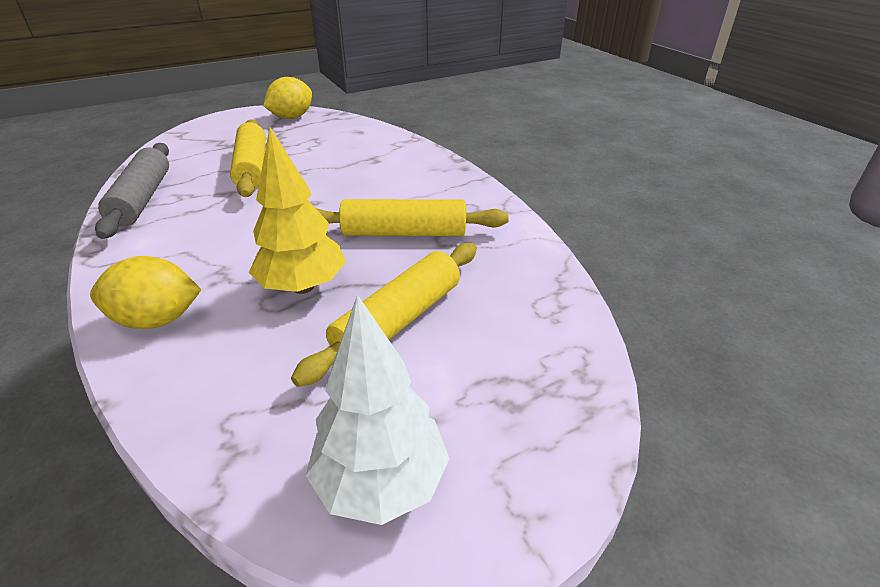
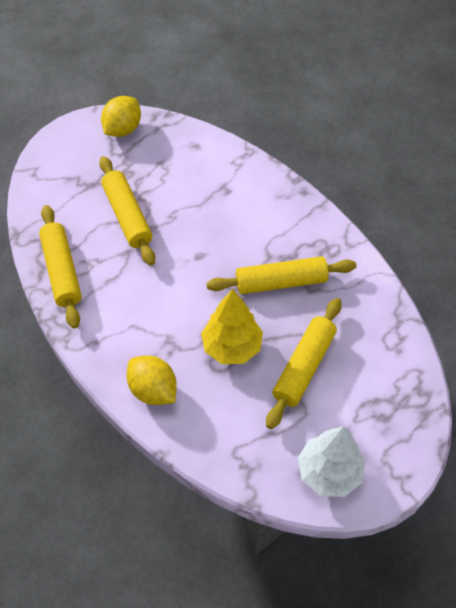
camera: 10 degrees left, 20 degrees up
yellow lemon [90,256,201,329] -> yellow lemon turned 60 degrees clockwise [127,356,177,405]
grey rolling pin [95,143,169,239] -> yellow rolling pin [39,205,82,328]

